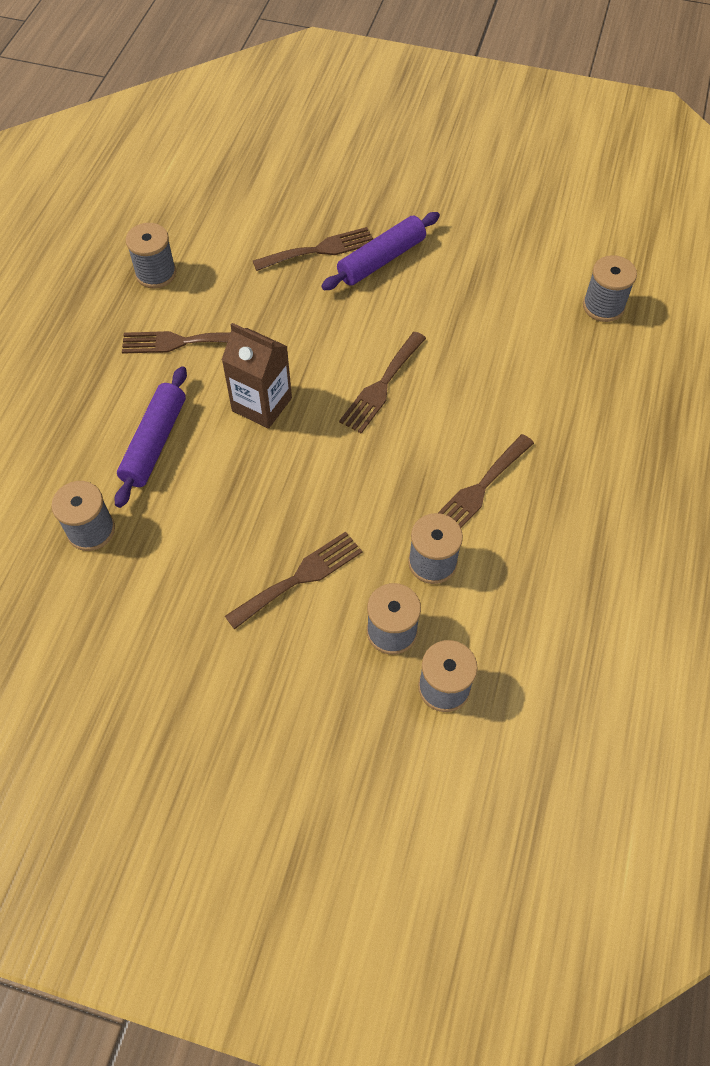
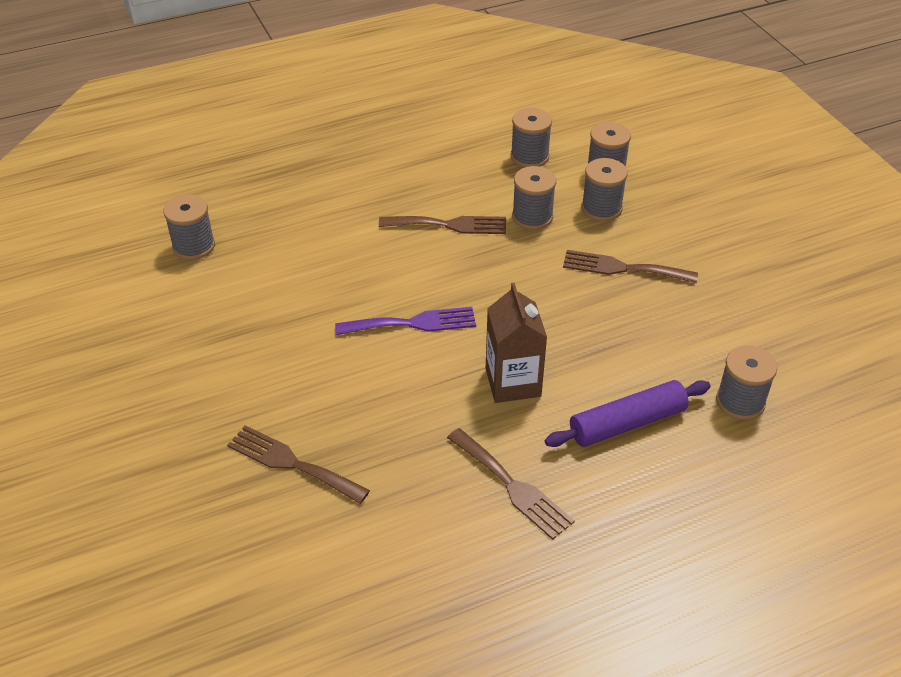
camera: 130 degrees left, 15 degrees down
grey spool [126,223,176,288] -> grey spool moved to [511,108,552,168]
purple rolling pin [321,212,440,290] -> none
brown fork [339,332,426,434] -> purple fork [335,307,476,335]

